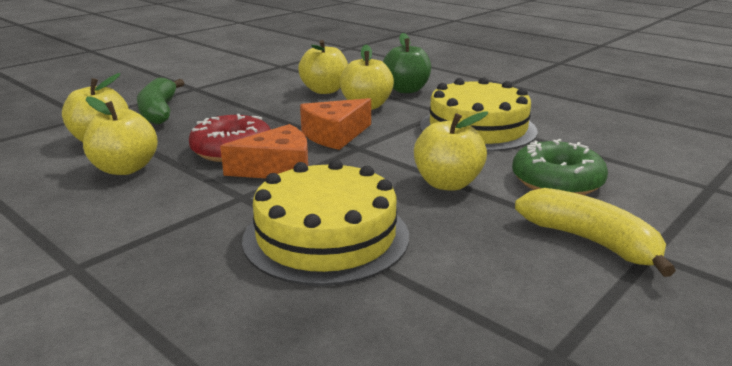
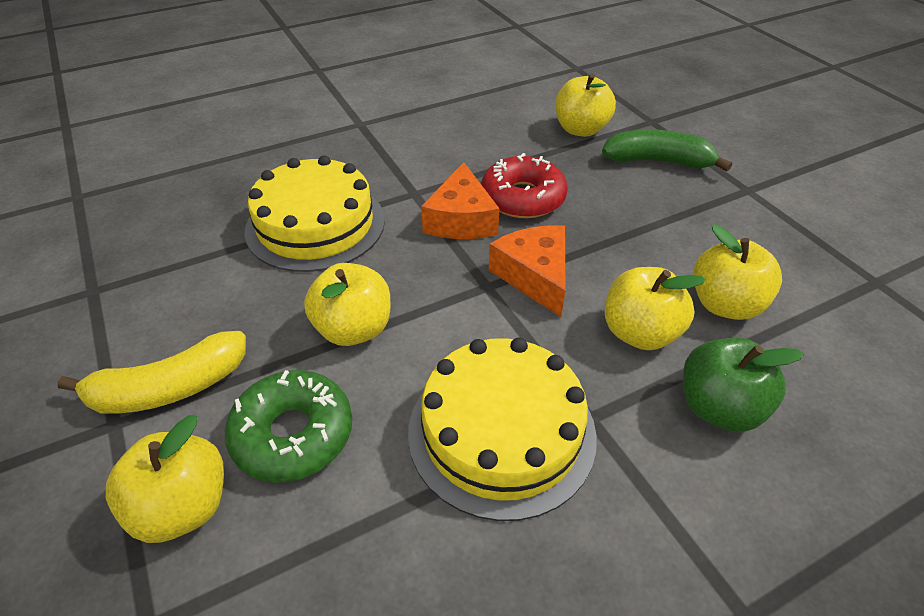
camera: 110 degrees right, 20 degrees up
yellow apple [83,97,158,175] -> yellow apple moved to [106,415,224,543]

